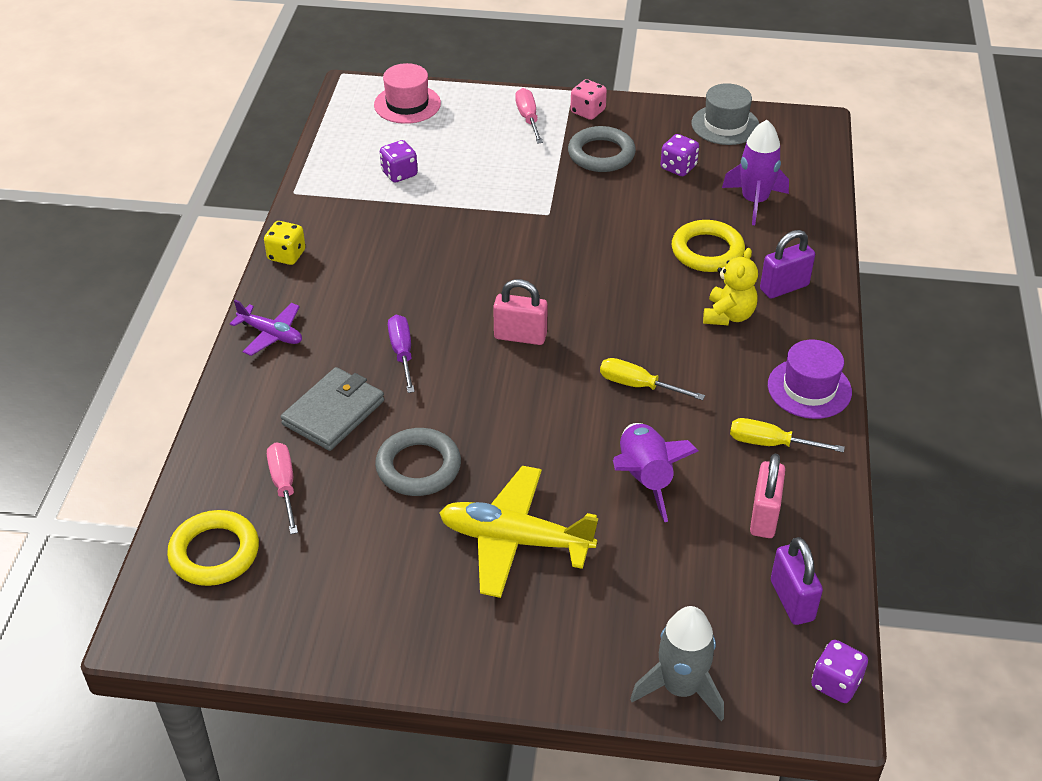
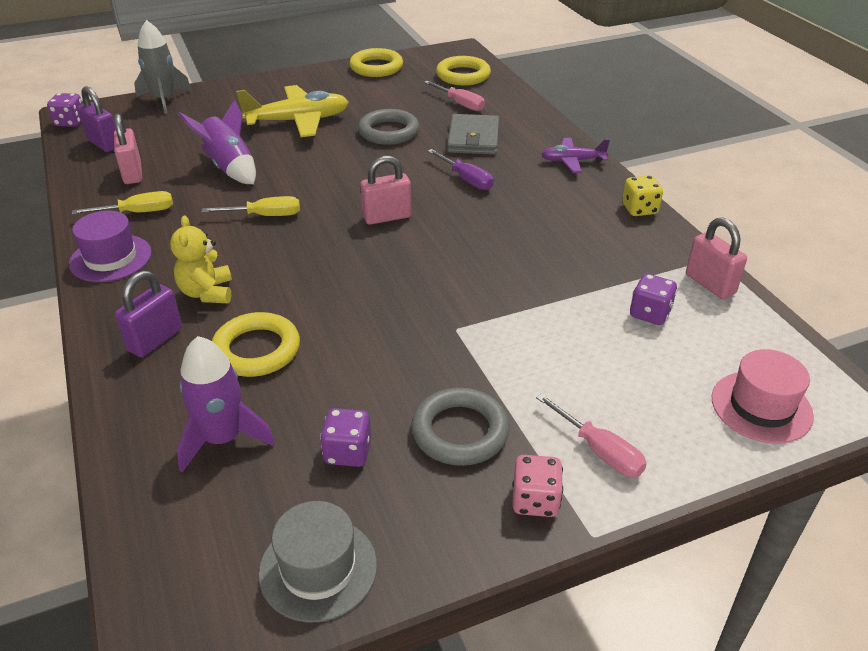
camera: 150 degrees right, 5 degrees down
none -> yellow ring [349,48,403,77]
none -> pink padlock [686,218,747,299]

